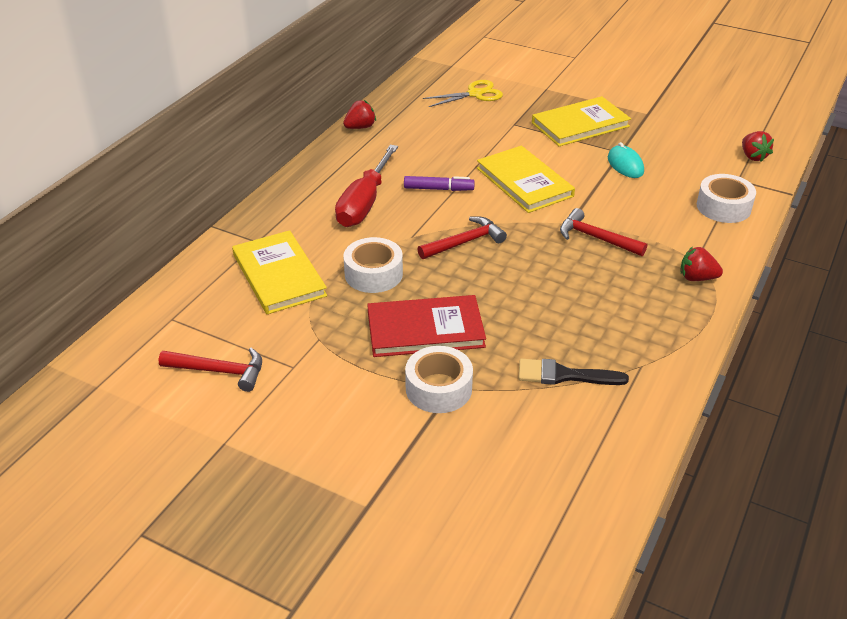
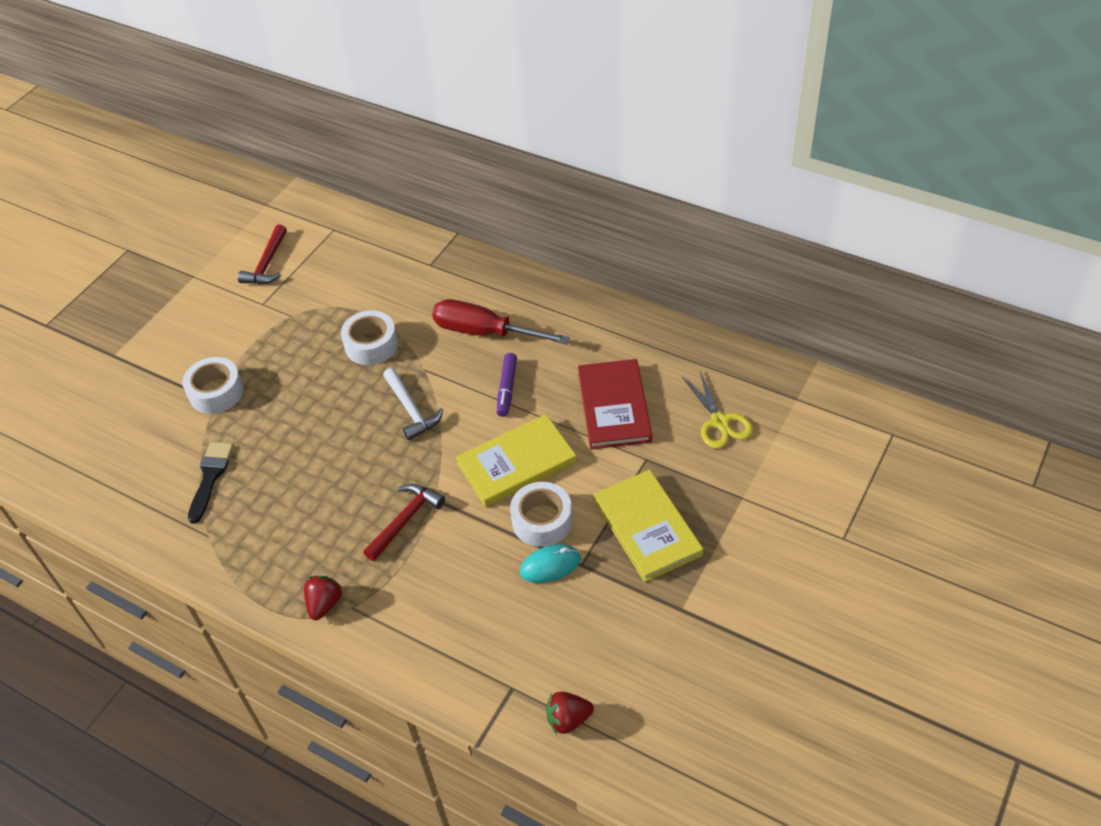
camera: 95 degrees right, 10 degrees up
yellow book [232,230,327,314] -> none
red strawberry [343,100,376,129] -> none
red book [367,295,486,357] -> red book moved to [578,359,652,449]
red hammer [418,216,507,259] -> white hammer [383,368,443,440]
white tape [697,174,756,223] -> white tape moved to [510,482,573,547]

